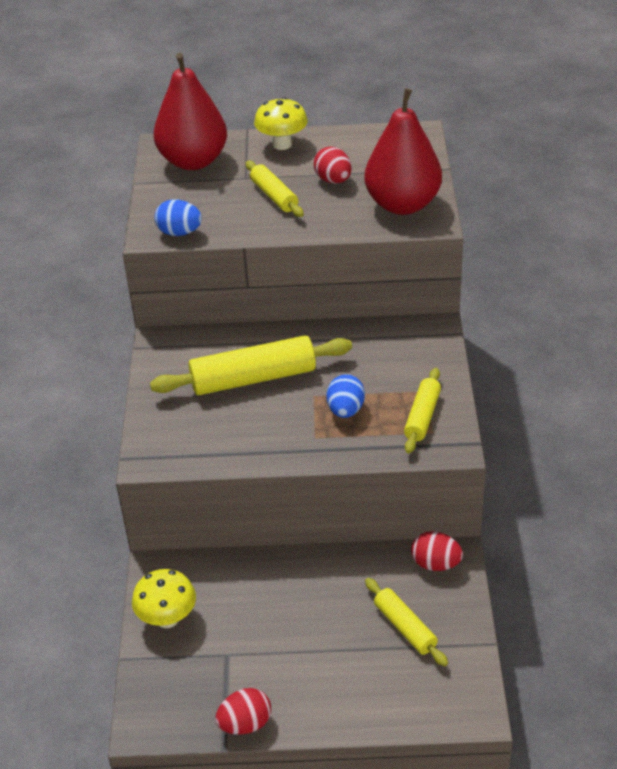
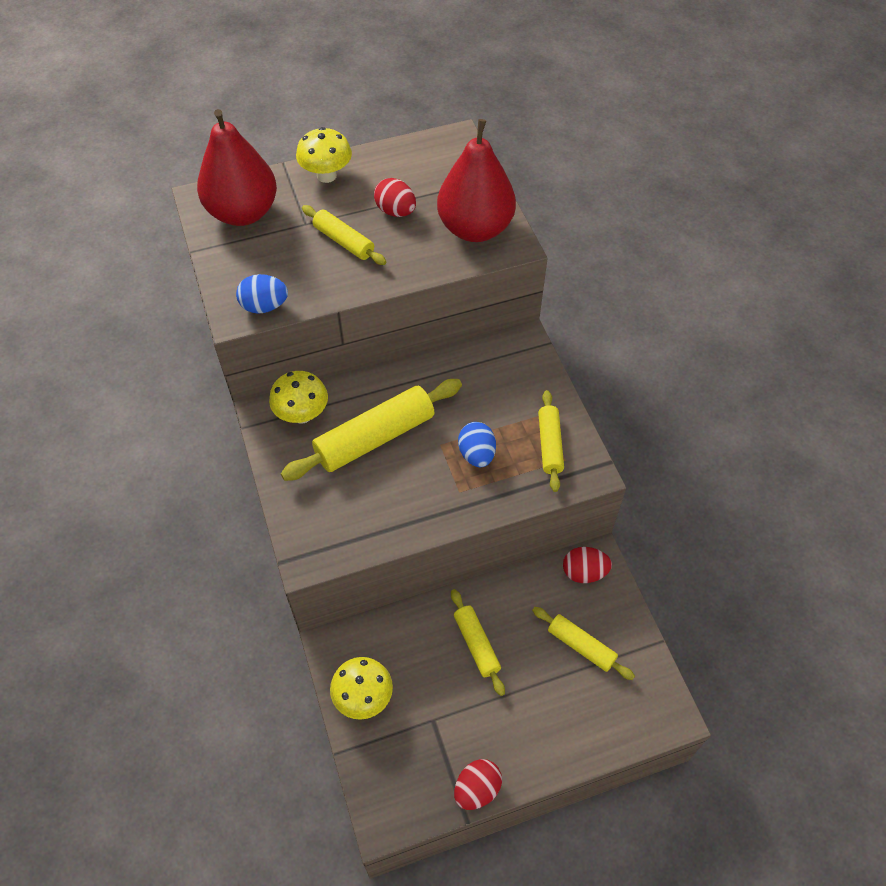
camera: 20 degrees left, 15 degrees up
none -> yellow mushroom [269,371,328,424]
none -> yellow rolling pin [451,589,505,696]

